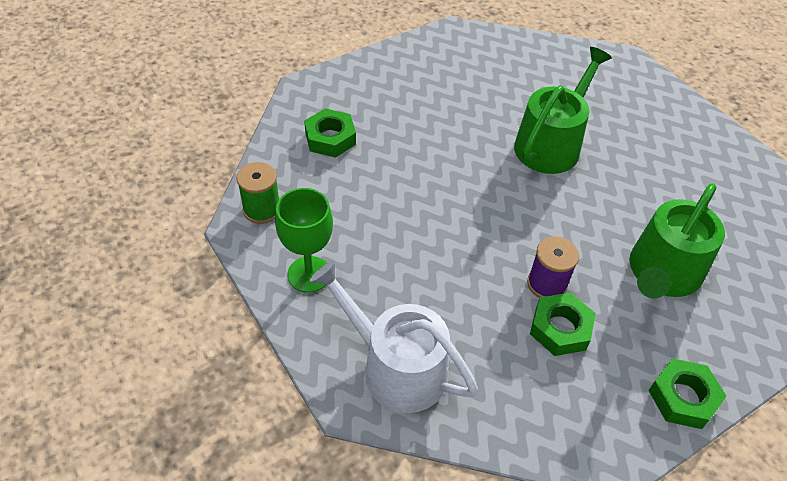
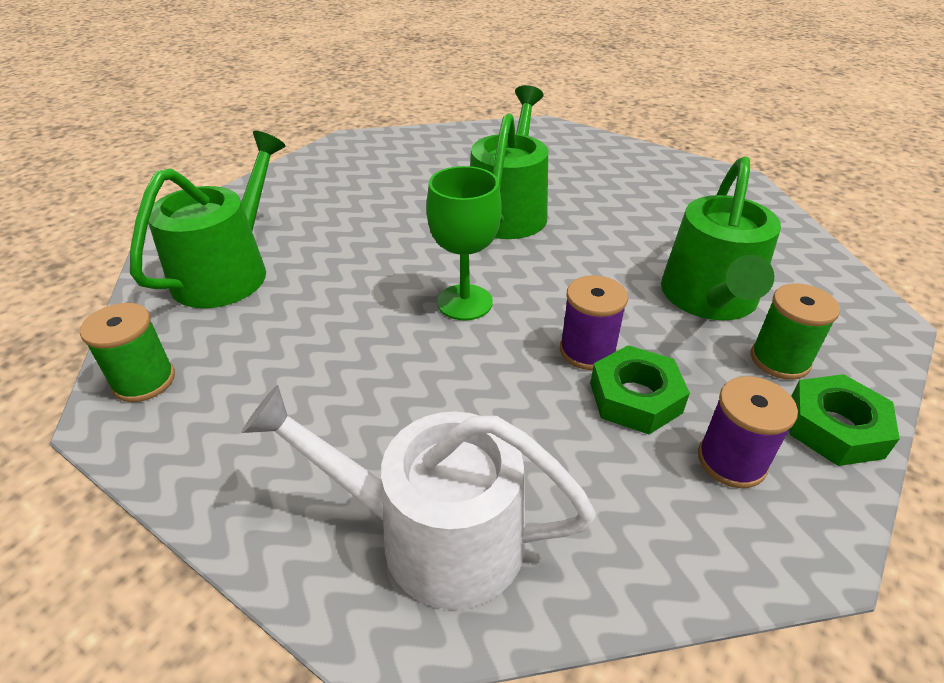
camera: 20 degrees left, 10 degrees down
green goblet [275,188,333,293] -> green goblet moved to [426,166,502,320]
green nut [304,108,356,158] -> green watering can [130,131,286,308]
none -> purple spool [698,376,798,488]
none -> green spool [751,283,840,380]

